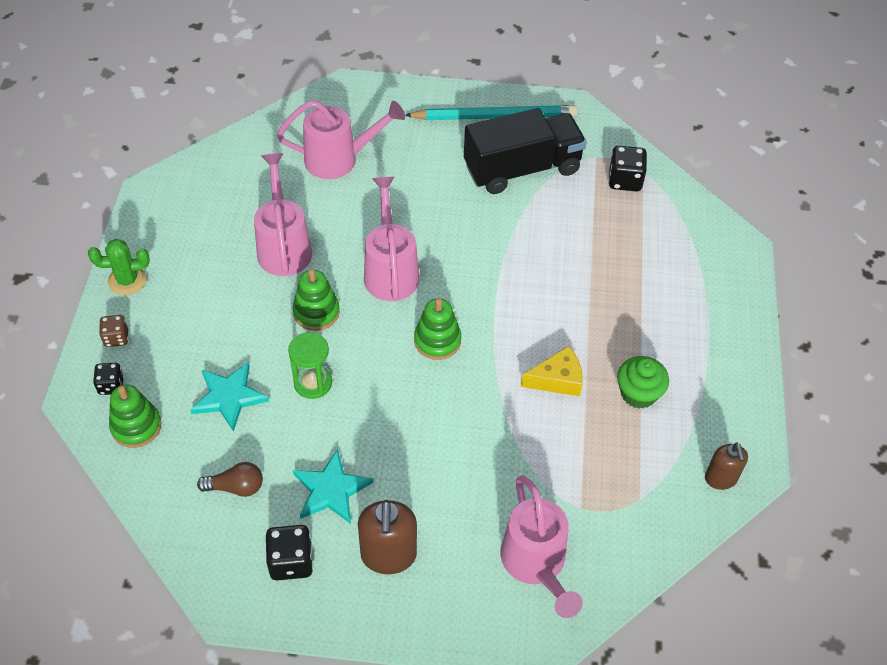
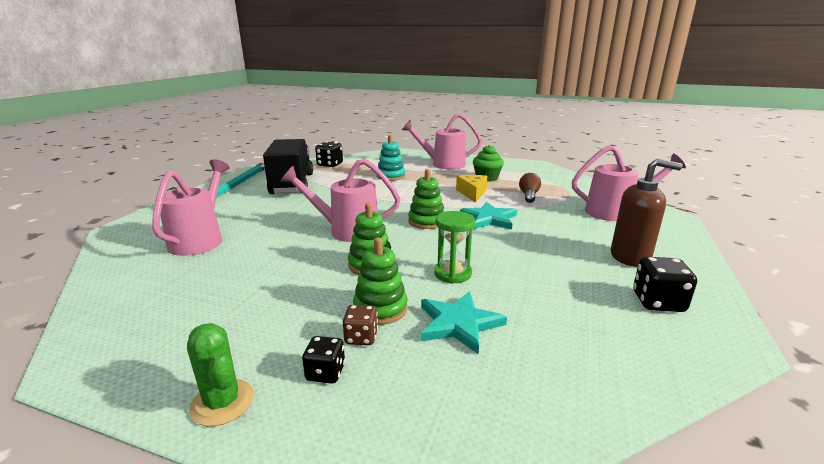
camera: 75 degrees left, 30 degrees down
green cactus [88,239,150,295] -> green cactus turned 45 degrees counterclockwise [187,323,254,426]
black dice [93,363,124,395] -> black dice moved to [302,336,345,384]
brown dice [99,315,128,347] -> brown dice moved to [343,305,378,345]
green stacking toy [109,385,161,448] -> green stacking toy moved to [353,238,407,325]
brown light bulb [197,462,263,497] -> brown light bulb moved to [519,173,541,203]
pink watering can [254,153,312,276] -> pink watering can moved to [402,113,482,170]
turquoise star [293,449,373,524] -> turquoise star moved to [460,202,517,229]
brown soap dispenser [705,442,748,490] -> none
none -> turquoise stacking toy [377,135,405,181]

